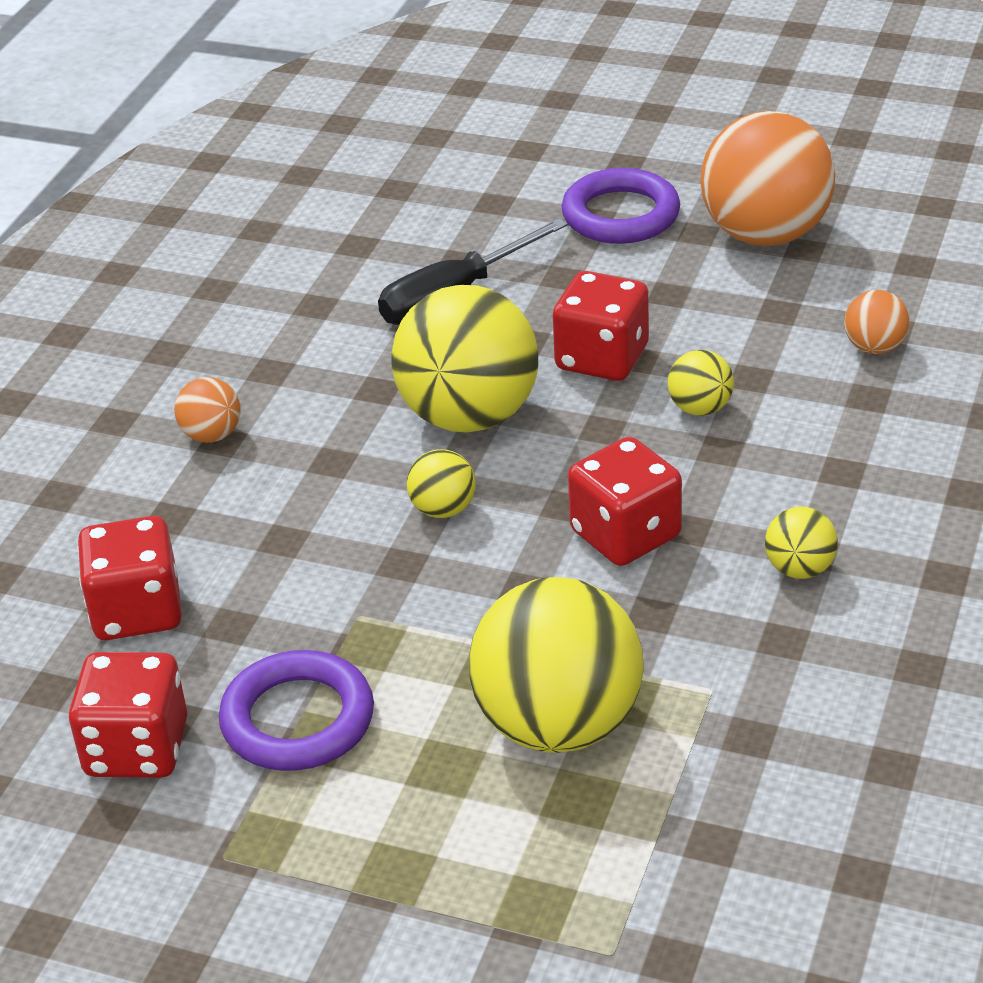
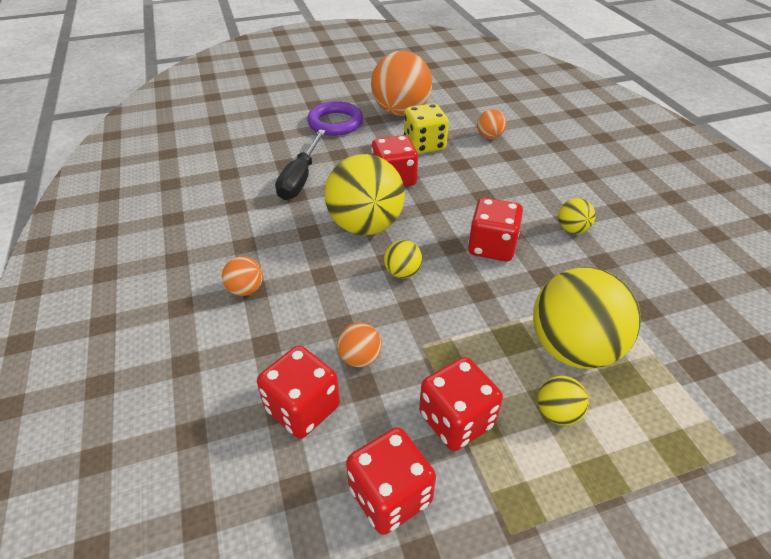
camera: 40 degrees left, 5 degrees up
purple ring [219,650,374,771] -> red dice [419,357,503,451]
yellow ball [668,350,734,416] -> yellow ball moved to [538,376,589,425]
none -> orange ball [337,322,382,367]
none -> yellow dice [404,103,449,154]

